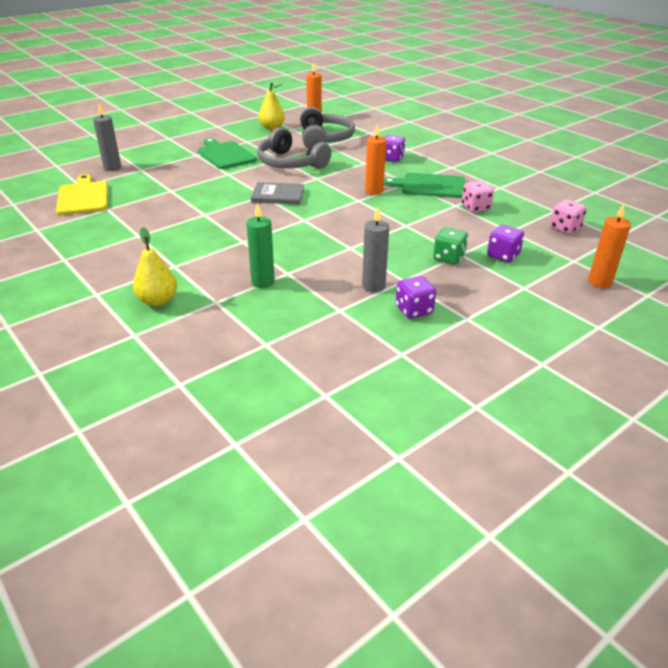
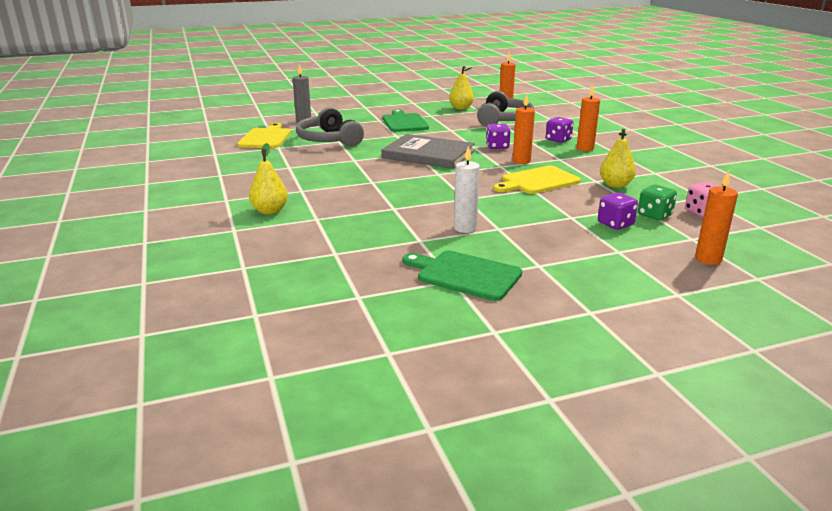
camera: 20 degrees right, 10 degrees down
green candle [246,203,275,288] -> none
grey book [251,182,304,205] -> grey book [381,134,475,169], size x1.68
grey headphones [257,128,331,169] -> grey headphones moved to [296,107,364,147]
grey candle [362,207,389,292] -> white candle [454,146,480,233]
green cutting board [384,173,465,198] -> green cutting board moved to [403,251,522,301]
purple dice [396,276,436,319] -> purple dice moved to [486,124,511,149]
green dice [433,227,468,264] -> green dice moved to [638,185,677,221]
pink dice [461,181,494,213] -> yellow pear [600,129,636,188]
none -> yellow cutting board [494,165,581,194]
none -> orange candle [577,85,600,151]

